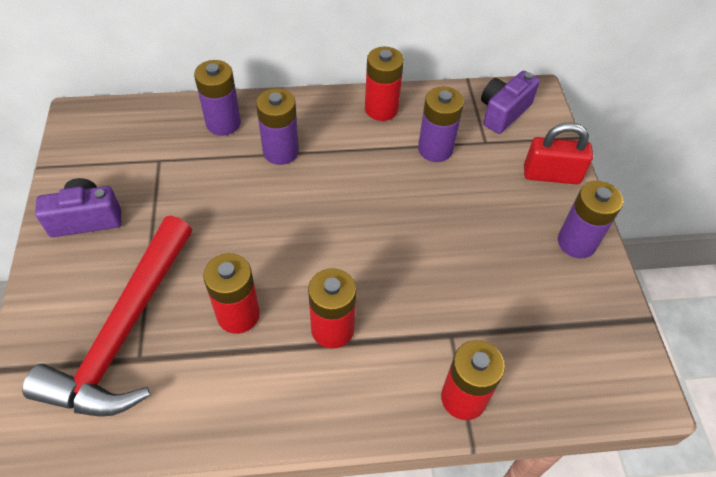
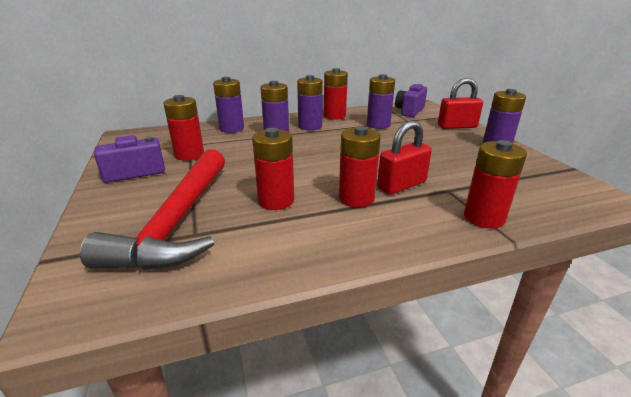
camera: 10 degrees left, 25 degrees down
none -> red battery [163,95,204,161]
none -> purple battery [297,75,323,130]
none -> red padlock [377,121,432,195]

